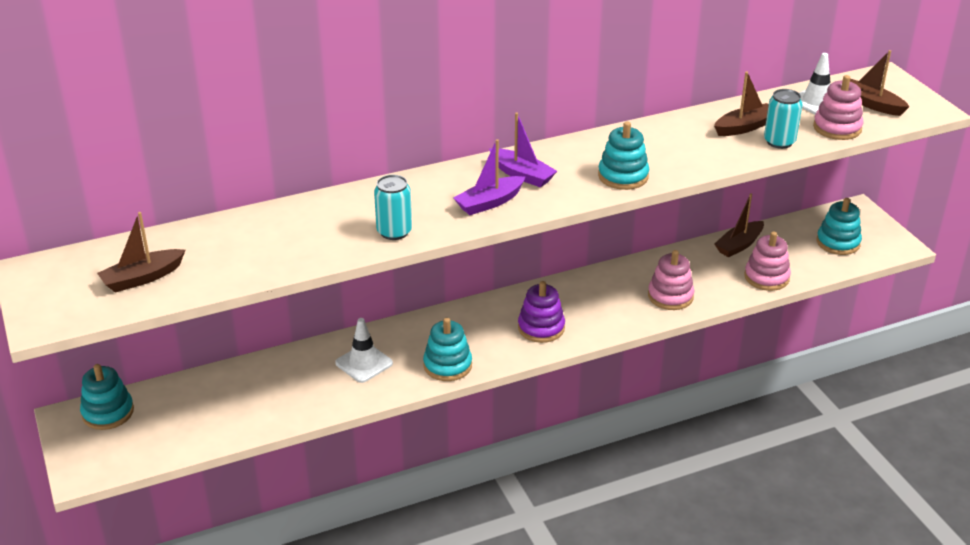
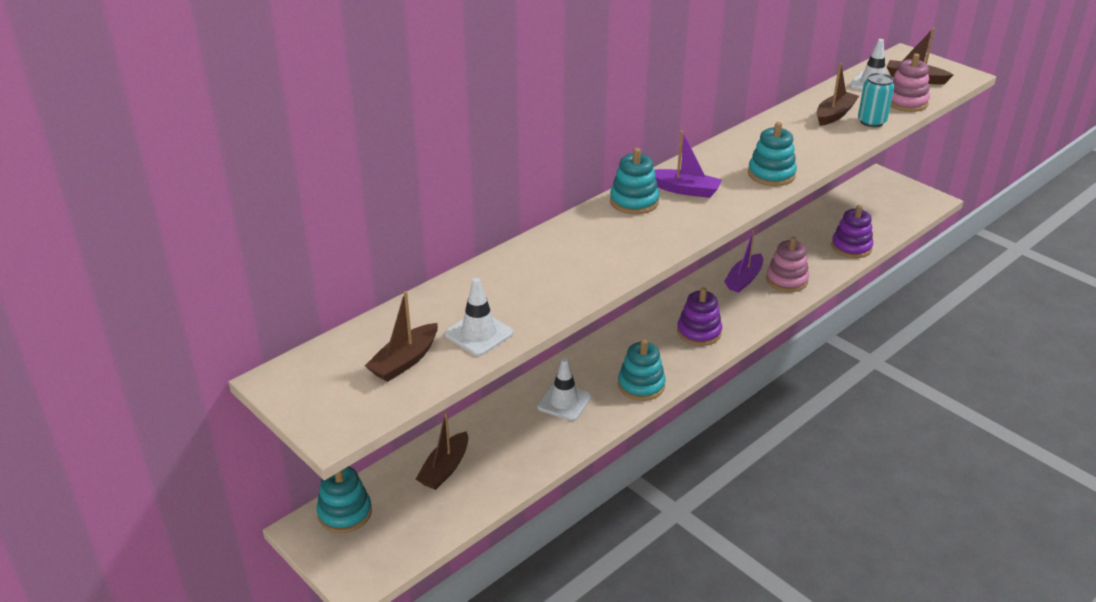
camera: 20 degrees left, 0 degrees up
turquoise can [374,175,412,240] -> none
purple boat [453,139,526,215] -> purple boat moved to [724,229,763,293]
brown boat [714,194,764,257] -> brown boat moved to [416,412,468,490]
pink stacking toy [744,232,791,291] -> purple stacking toy [831,205,873,258]
turquoise stacking toy [817,198,862,255] -> turquoise stacking toy moved to [610,148,659,214]
none -> white traffic cone [445,278,513,356]

